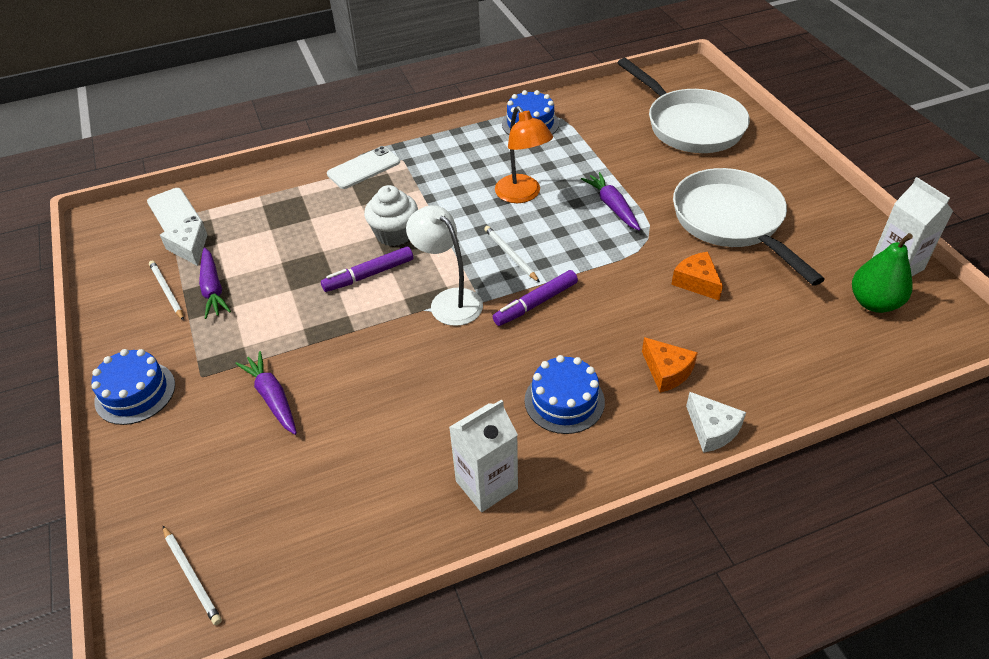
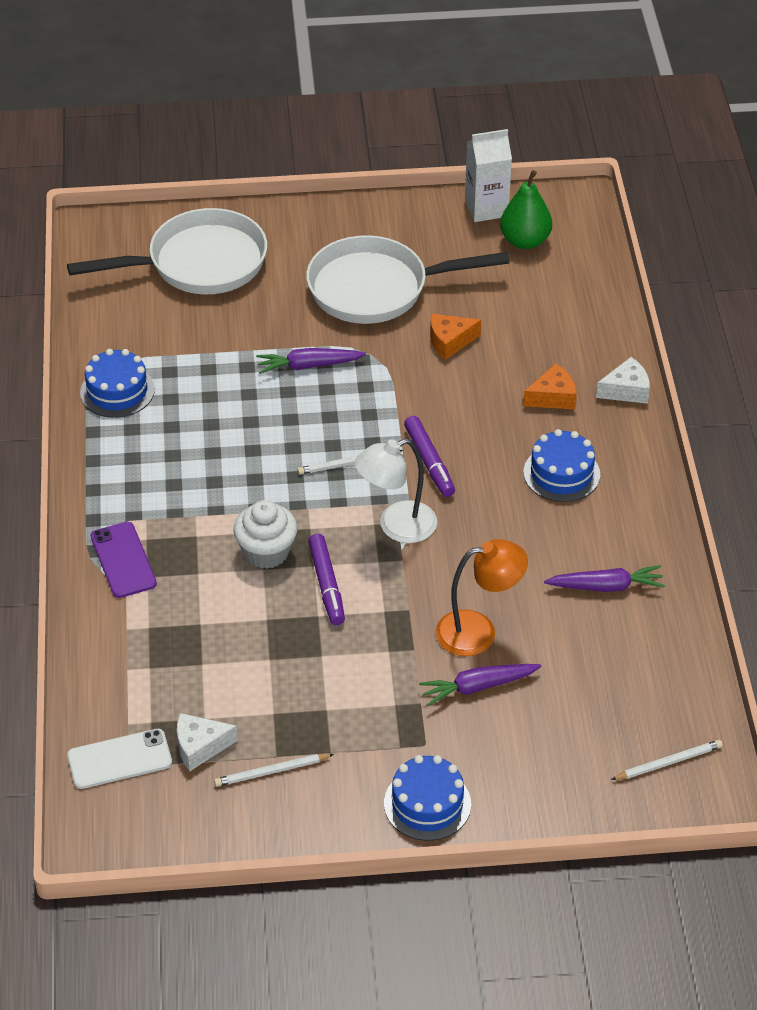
camera: 75 degrees left, 0 degrees up
purple carrot [199,247,231,319] -> purple carrot moved to [544,565,665,592]
white phone [327,146,400,189] -> purple phone [91,522,157,598]
white carton [449,399,518,512] -> none
orange lamp [495,106,553,203] -> orange lamp moved to [435,539,528,656]

